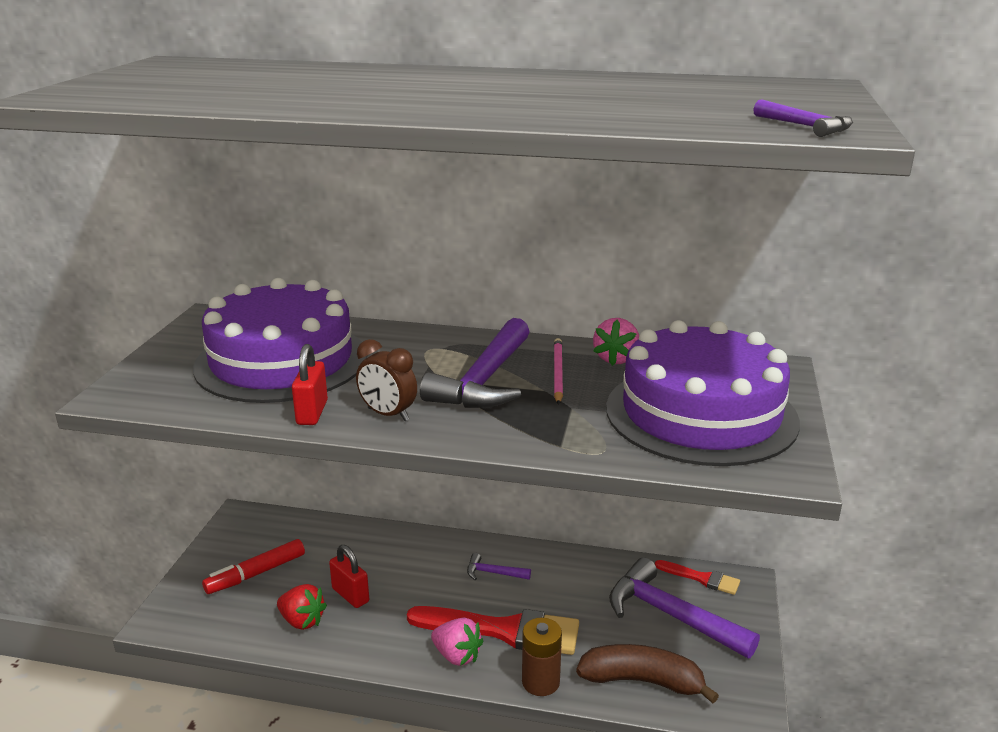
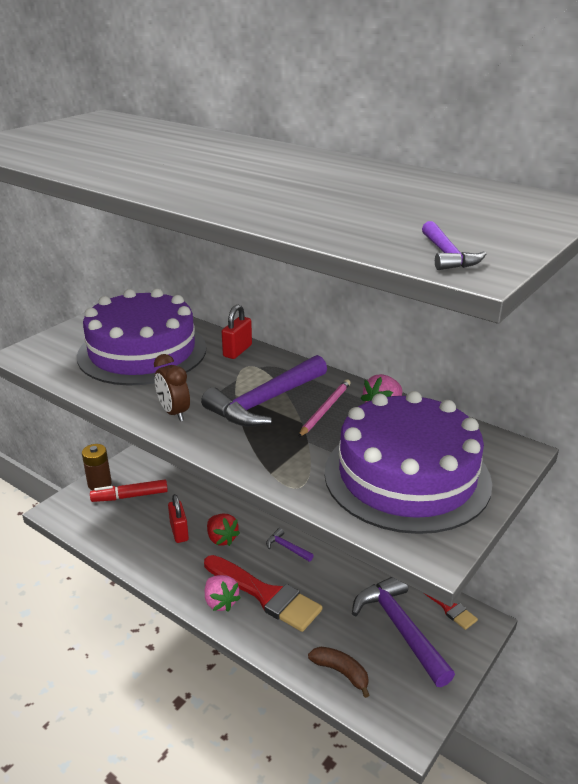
camera: 25 degrees right, 5 degrees up
red strawberry [277,584,327,630] -> red strawberry moved to [207,514,240,546]
red padlock [292,344,328,425] -> red padlock moved to [222,305,252,359]
brown battery [522,618,562,696] -> brown battery moved to [82,444,112,490]
brown banana [576,644,719,703] -> brown banana [308,647,369,698], size x0.65

